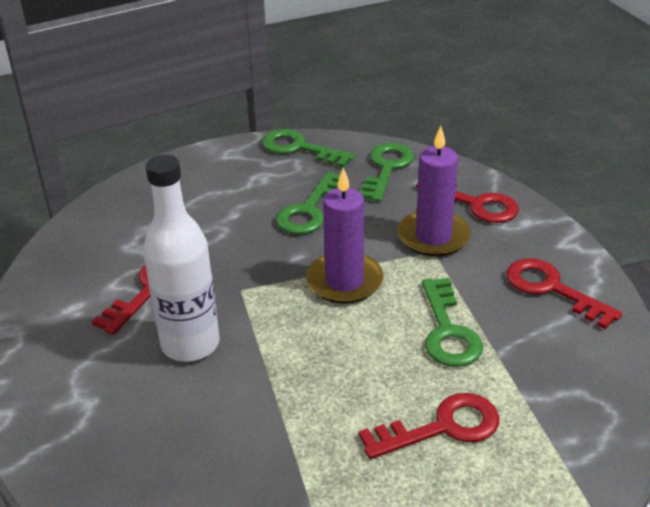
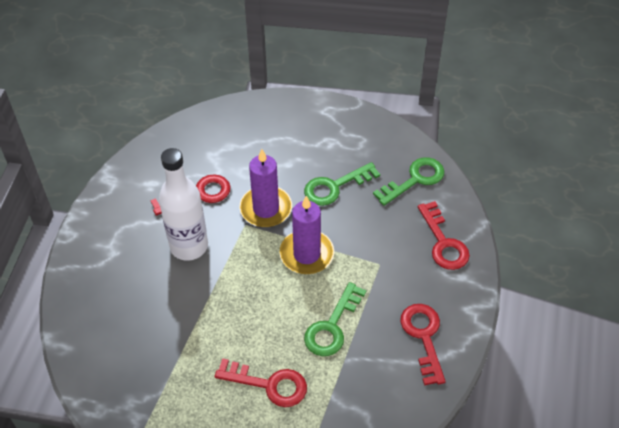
camera: 35 degrees right, 15 degrees up
green key [262,129,355,168] -> none
purple candle [397,126,471,257] -> purple candle moved to [239,149,292,227]

